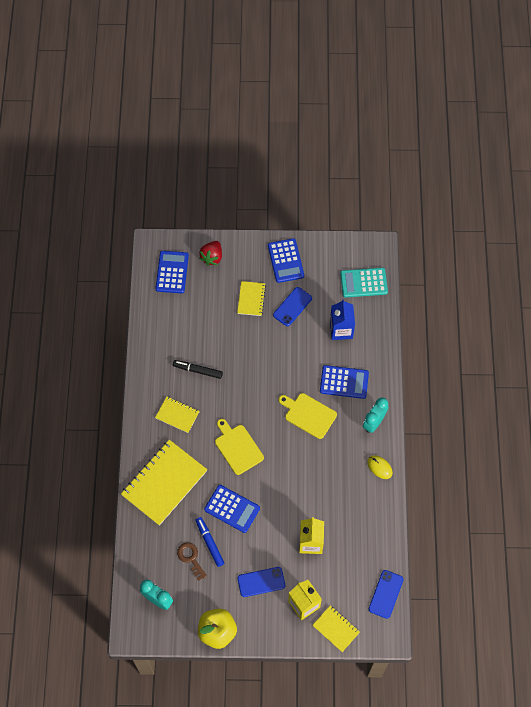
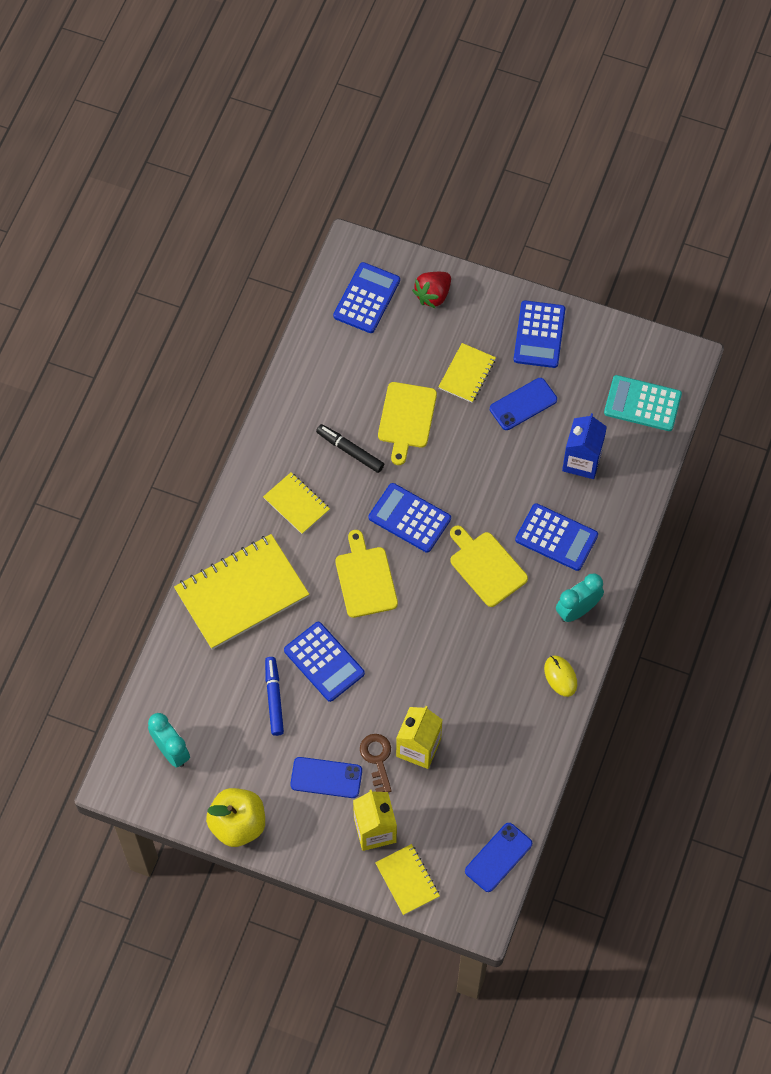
camera: 20 degrees right, 0 degrees up
brown key [177,542,207,581] -> brown key moved to [360,734,392,793]
none -> blue calculator [369,483,451,553]
none -> yellow cutting board [378,382,437,465]

